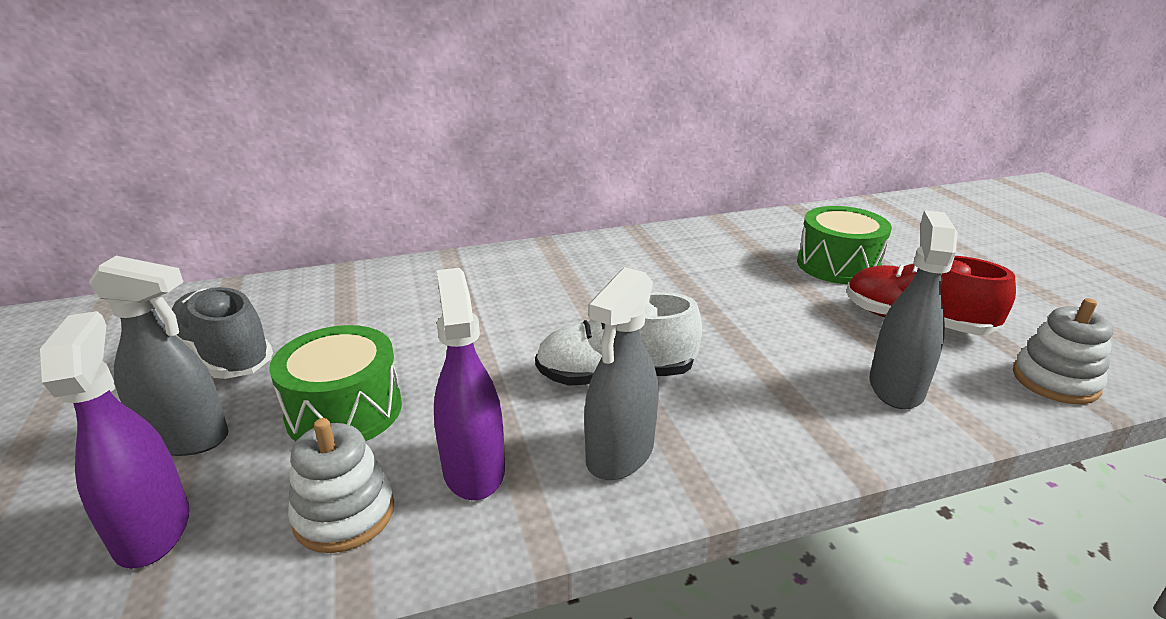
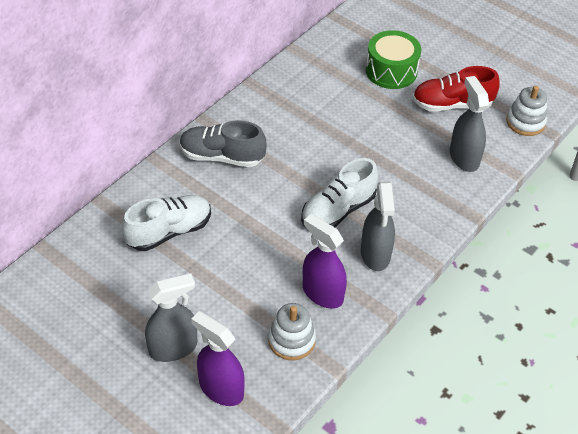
camera: 35 degrees left, 20 degrees up
grey shoe [172,287,273,379] -> grey shoe moved to [180,120,267,167]
green drum [269,325,402,441] -> none
none -> white shoe [122,195,211,251]

